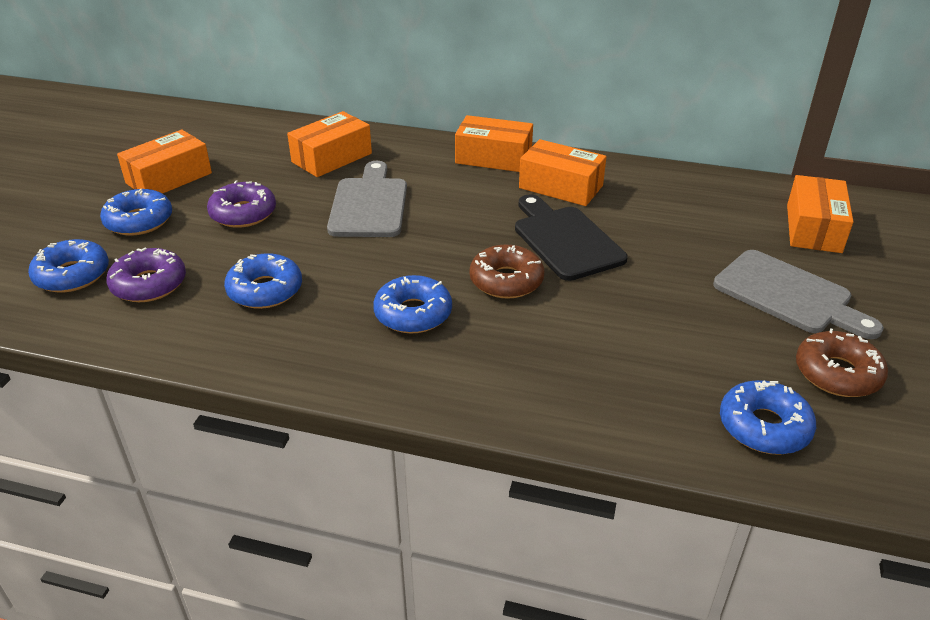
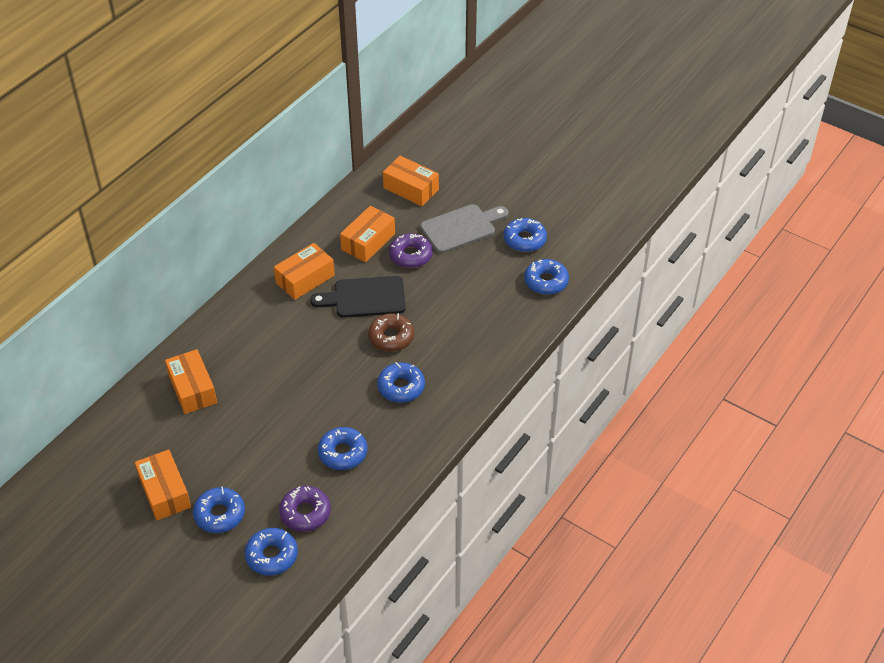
camera: 70 degrees left, 10 degrees up
purple donut [207,180,276,228] -> purple donut moved to [389,233,433,268]
grey cutting board [327,161,407,237] -> none
orange box [455,115,533,172] -> orange box moved to [340,206,395,262]
brown donut [796,328,888,397] -> blue donut [504,218,547,252]

